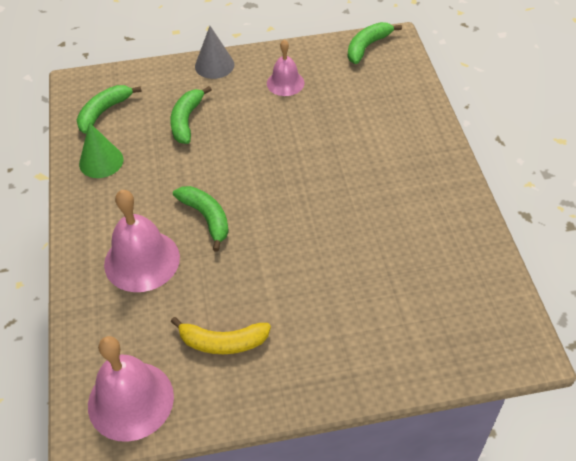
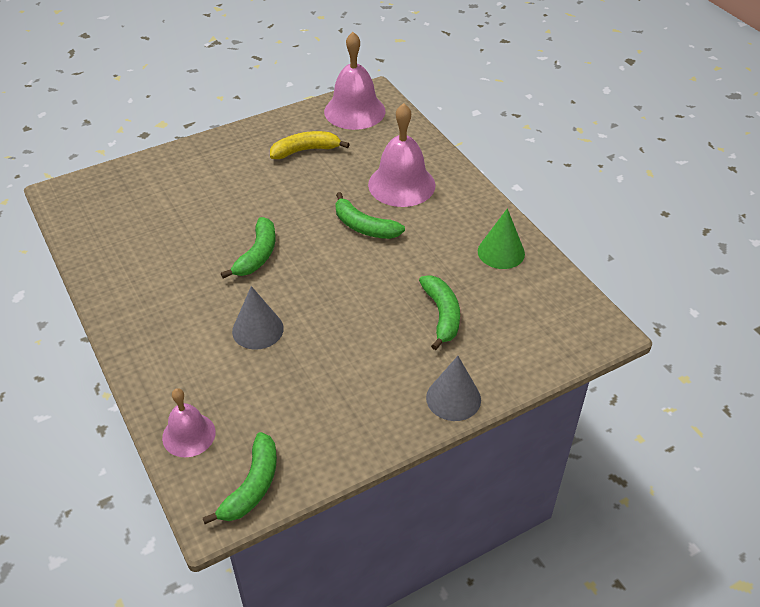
camera: 160 degrees right, 5 degrees down
green banana [77,85,142,134] -> green banana moved to [221,217,275,278]
pink bell [267,40,304,96] -> pink bell moved to [162,388,216,457]
none -> grey cone [232,286,284,350]

